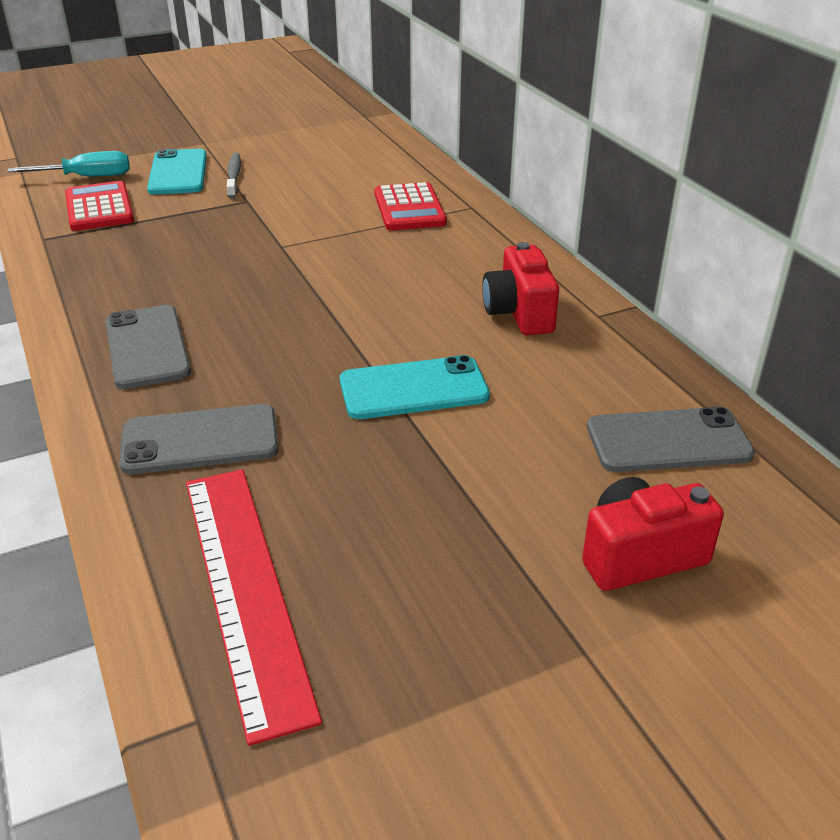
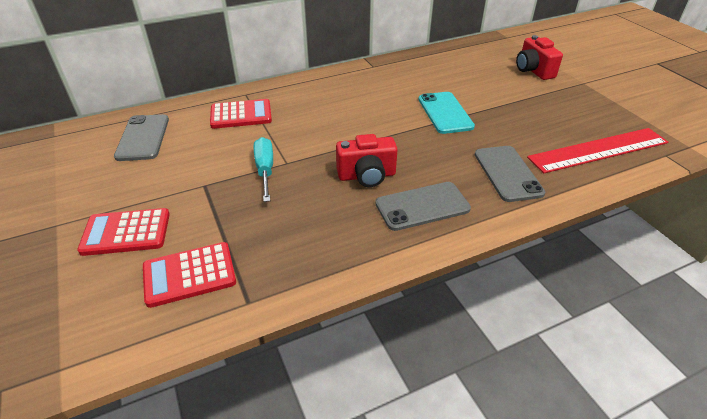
camera: 90 degrees left, 5 degrees up
turquoise screwdriver [7,151,130,176] -> turquoise screwdriver moved to [254,137,273,202]
turquoise phone [147,149,207,195] -> red calculator [77,208,170,256]
grey toothbrush [227,153,241,198] -> none
red camera [482,242,559,335] -> red camera moved to [336,134,398,187]
grey phone [587,407,755,472] -> grey phone moved to [114,114,169,161]

